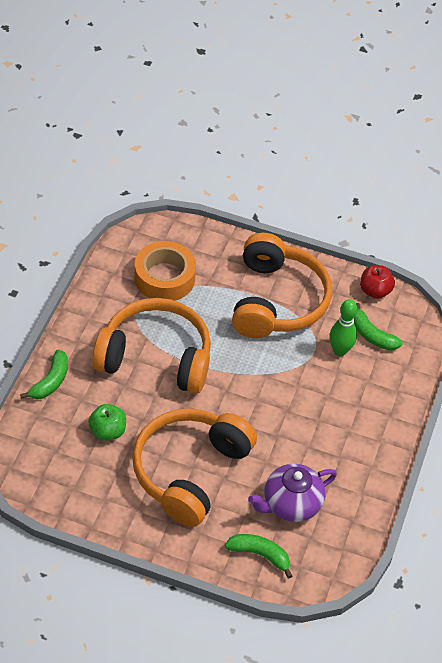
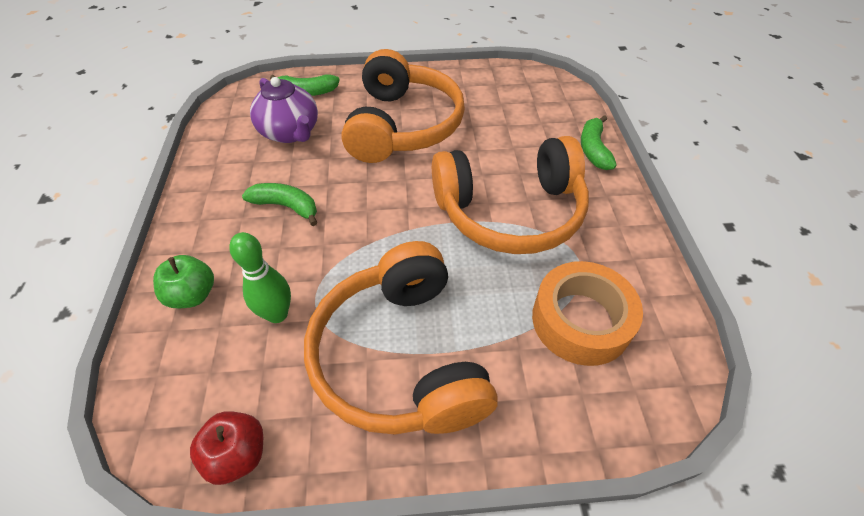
camera: 160 degrees right, 0 degrees up
green apple [88,404,126,441] -> green apple moved to [153,255,214,308]
purple teapot [248,464,337,522] -> purple teapot turned 105 degrees clockwise [250,77,318,143]
green banana [354,303,403,350] -> green banana moved to [242,183,318,226]

